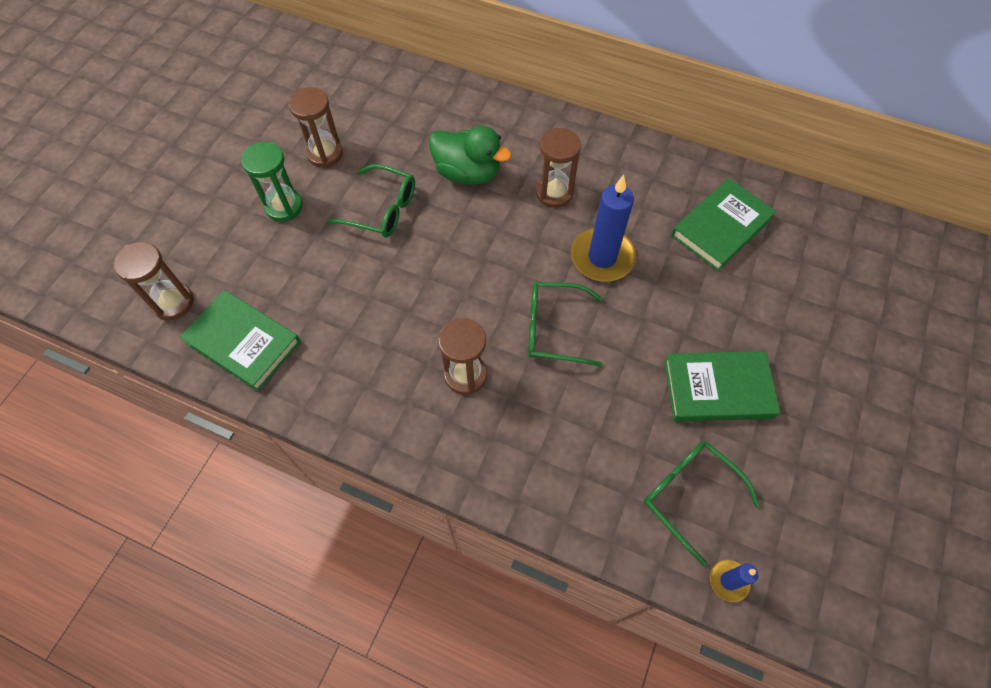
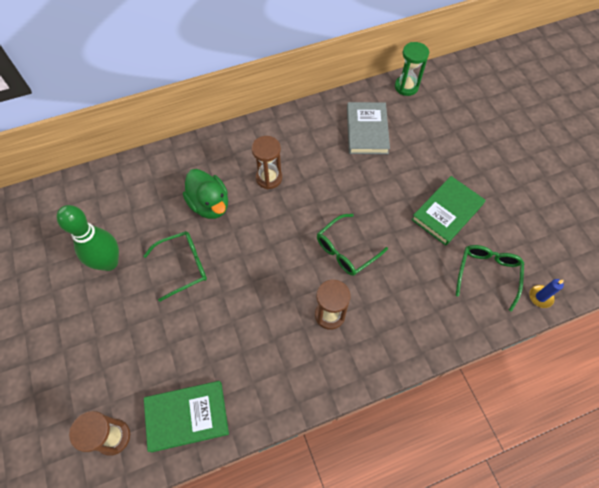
camera: 45 degrees left, 0 degrees up
green hourglass [241,142,303,222] -> green hourglass moved to [395,42,429,96]
brown hourglass [288,87,343,168] -> green bowling pin [56,205,119,271]
green duck [429,126,512,185] -> green duck turned 75 degrees clockwise [183,169,228,219]
blue candle [571,175,636,282] -> none
green glasses [644,441,760,566] -> green glasses turned 105 degrees clockwise [456,245,524,312]
green book [671,178,776,271] -> grey book [347,102,390,154]

